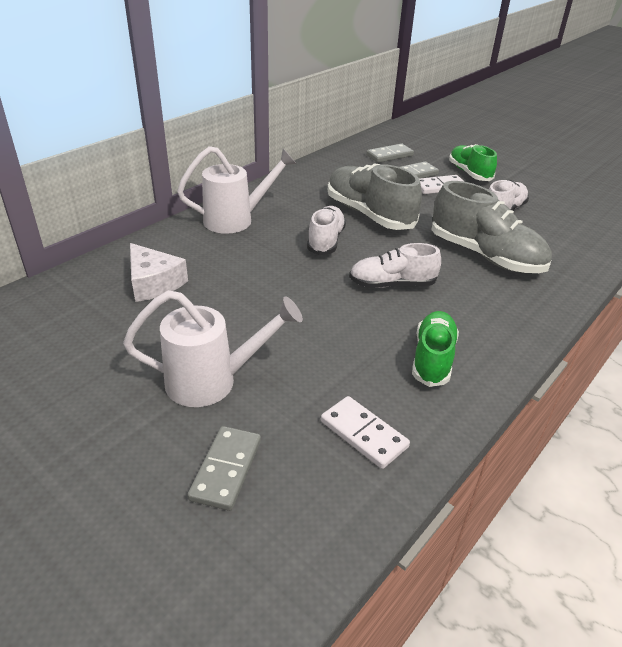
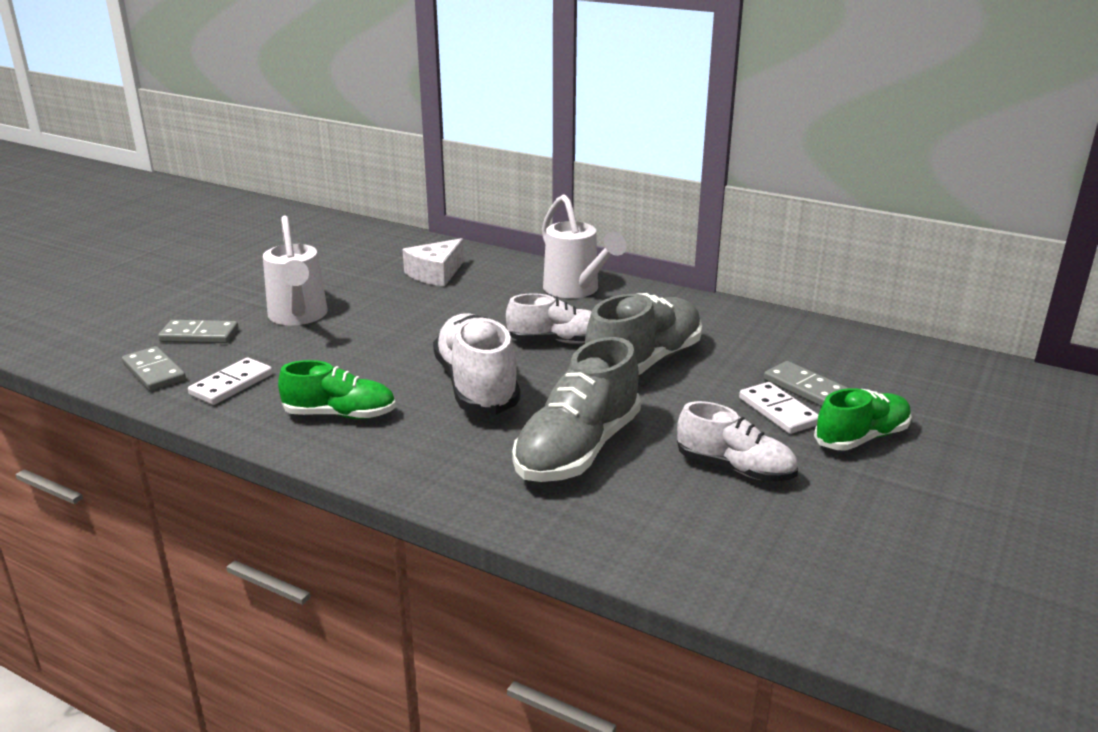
camera: 80 degrees right, 10 degrees down
white shoe [349,243,441,288] -> white shoe [433,313,520,415], size x1.57
grey domino [366,144,414,163] -> grey domino moved to [122,346,186,391]

